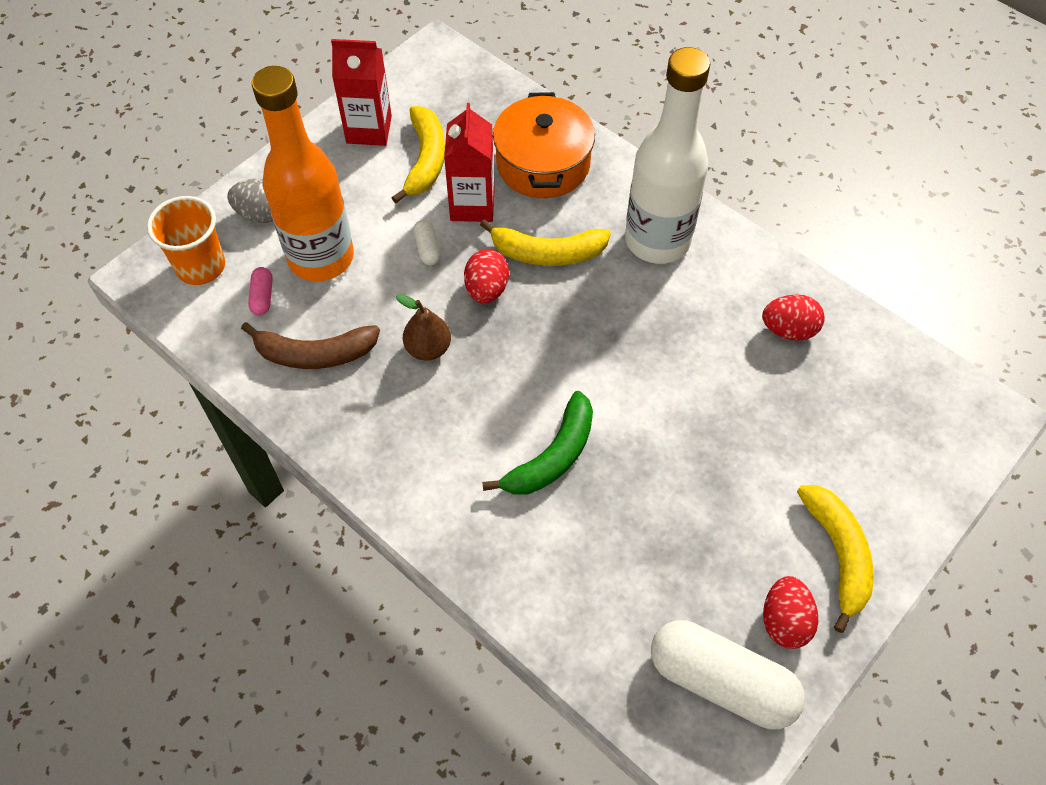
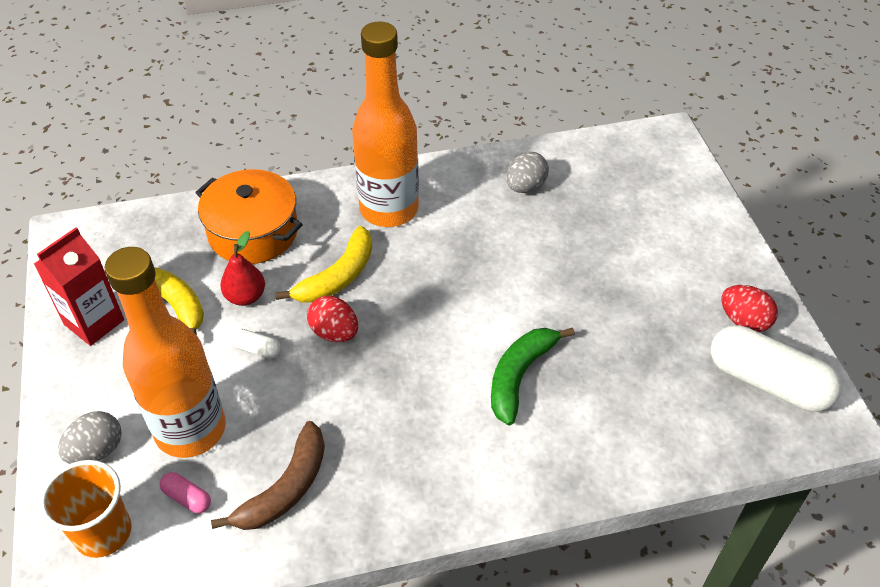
camera: 55 degrees left, 10 degrees down
brown pear [396,294,451,361] -> none
red carton [444,103,495,222] -> red pear [220,231,265,306]
green banana [482,391,593,495] -> green banana turned 135 degrees counterclockwise [491,327,575,425]
white bottle [625,47,710,264] -> orange bottle [352,22,419,227]
white capsule [651,620,805,729] -> white capsule turned 60 degrees clockwise [711,325,842,412]
red egg [762,294,825,341] -> grey egg [506,152,549,193]
yellow banana [797,485,874,633] -> none

